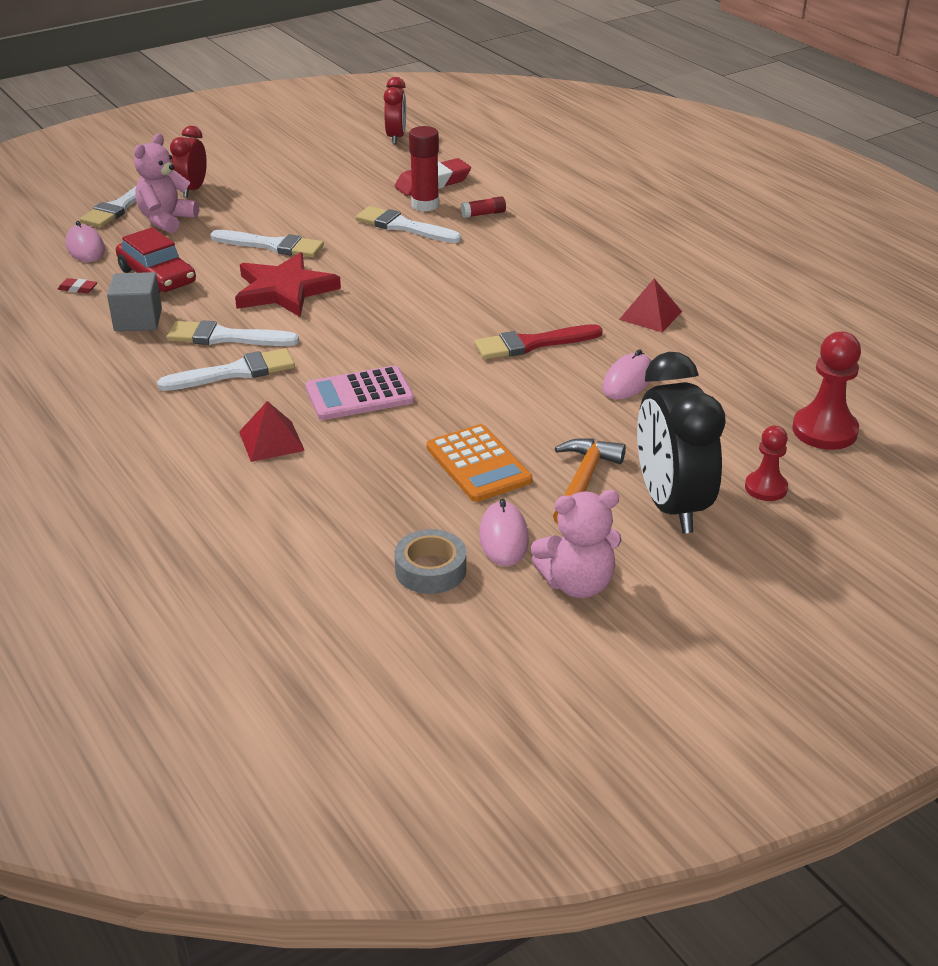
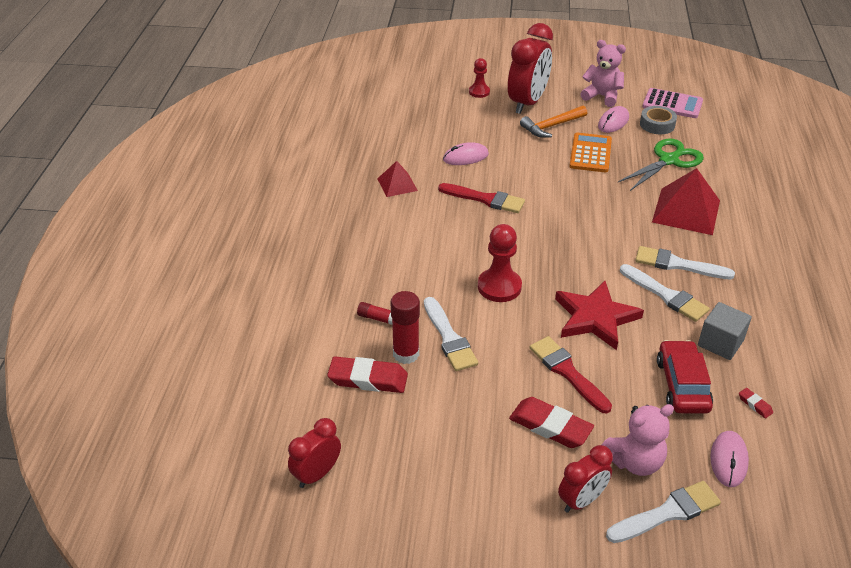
camera: 140 degrees left, 5 degrees up
white brush [211,230,324,258] -> red brush [530,336,612,413]
red pyramid [239,401,305,462] -> red pyramid [652,168,720,235], size x1.75
pink calculator [305,365,414,420] -> pink calculator moved to [642,88,703,118]
black clock [637,352,726,534] -> red clock [508,23,553,114]
red pawn [792,332,861,450] -> red pawn moved to [478,224,522,302]
none -> red eraser [509,397,594,448]
none -> green scissors [618,139,704,191]

